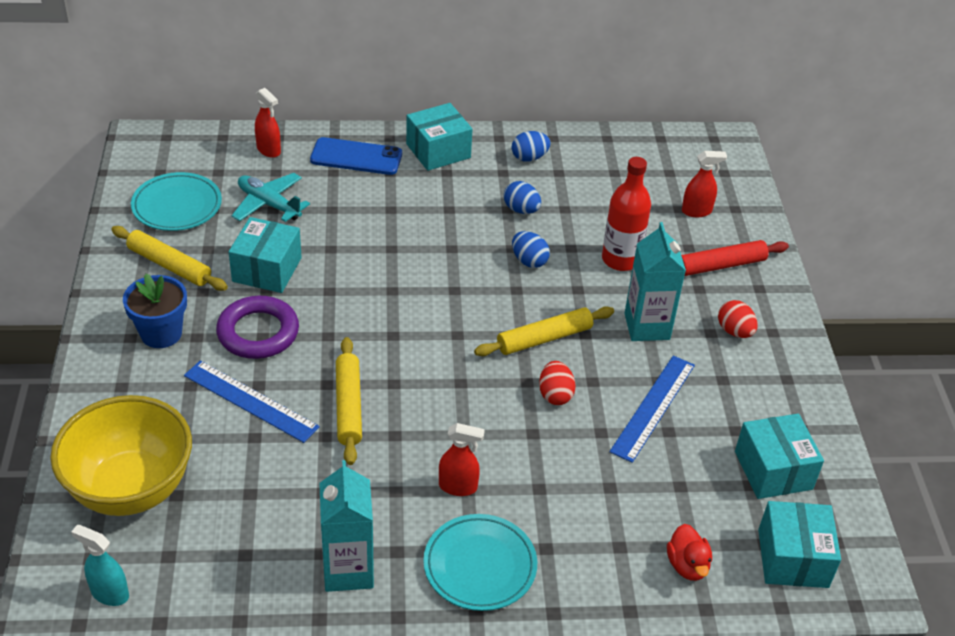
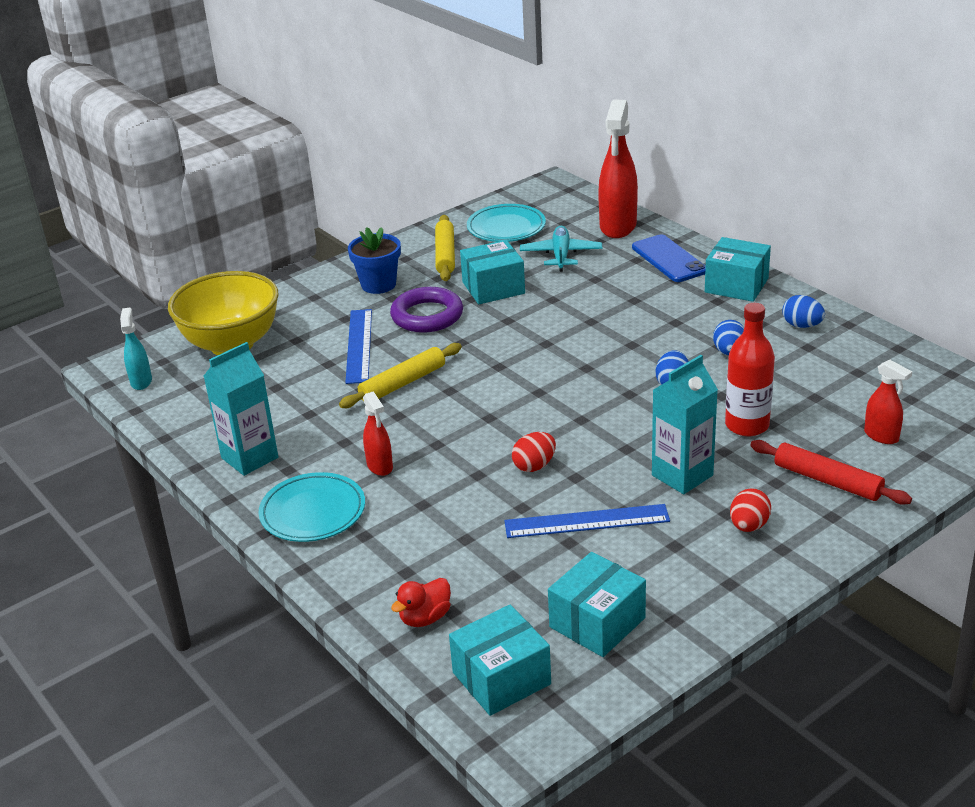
camera: 60 degrees right, 10 degrees down
red spray bottle [255,88,281,158] -> red spray bottle [598,99,638,238], size x1.94
yellow rolling pin [474,306,614,356] -> none

